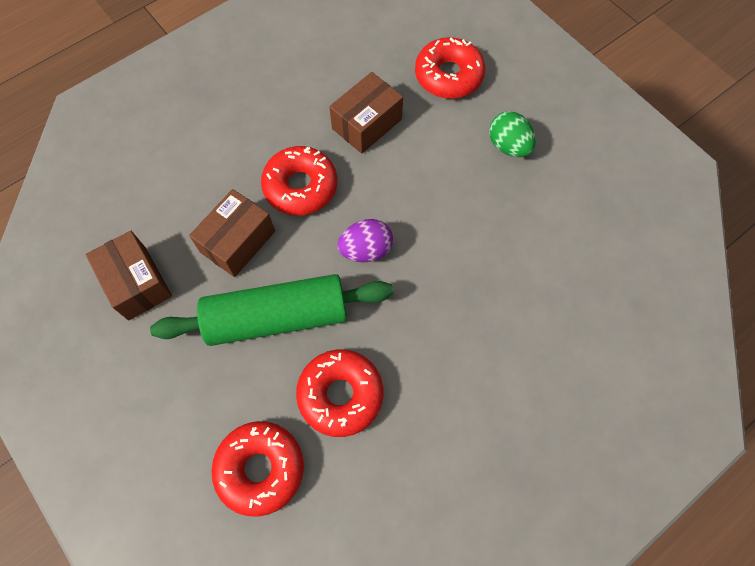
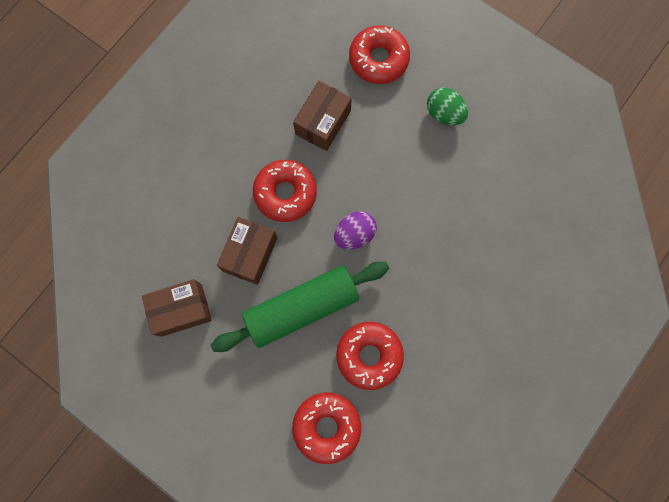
camera: 15 degrees left, 10 degrees up
brown box [85,231,172,321] -> brown box turned 60 degrees counterclockwise [142,279,212,337]

